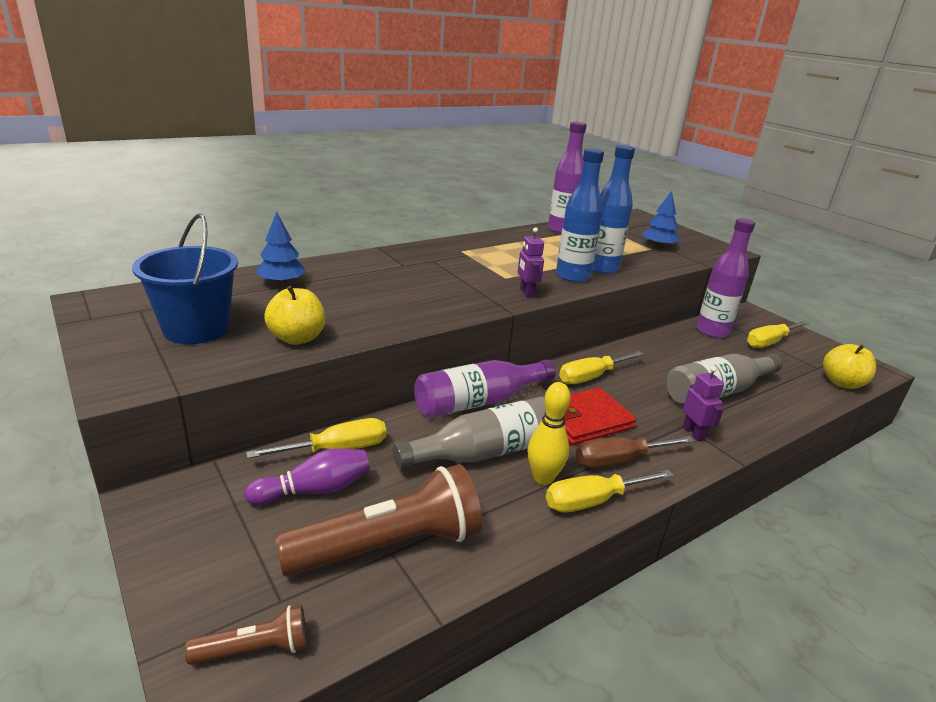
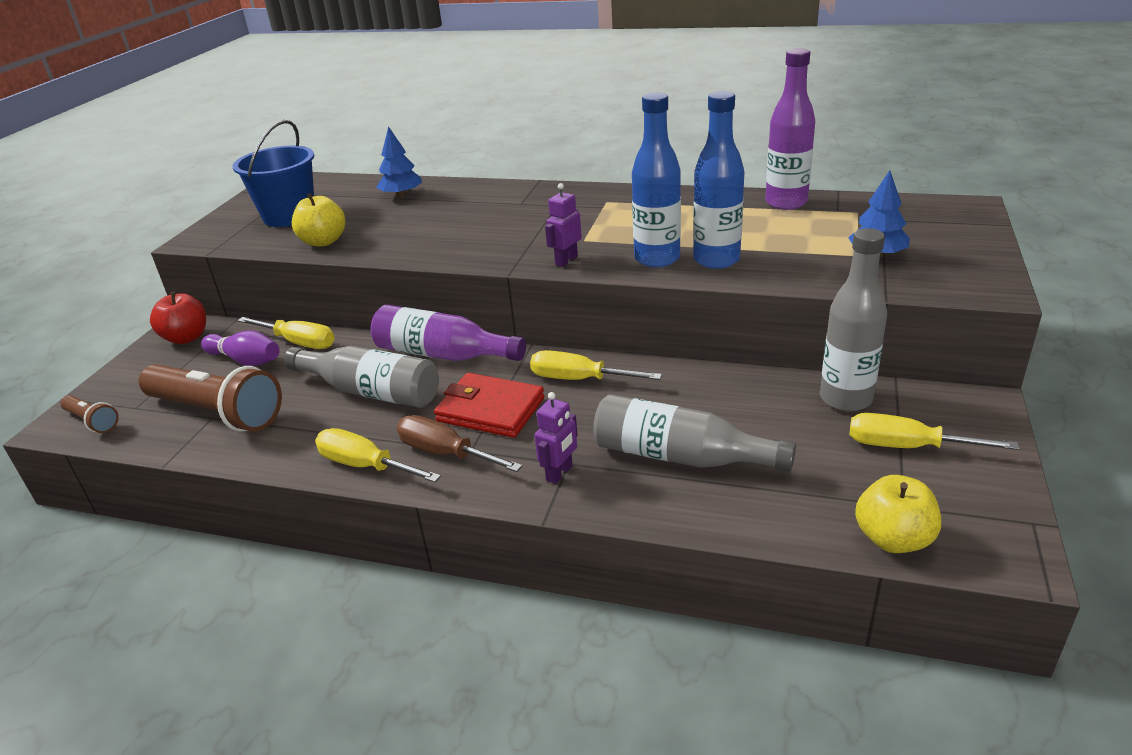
camera: 55 degrees right, 5 degrees up
yellow bowling pin [528,382,571,485] -> none
purple bottle [697,218,755,338] -> grey bottle [820,228,887,412]
none -> red apple [150,292,206,344]

